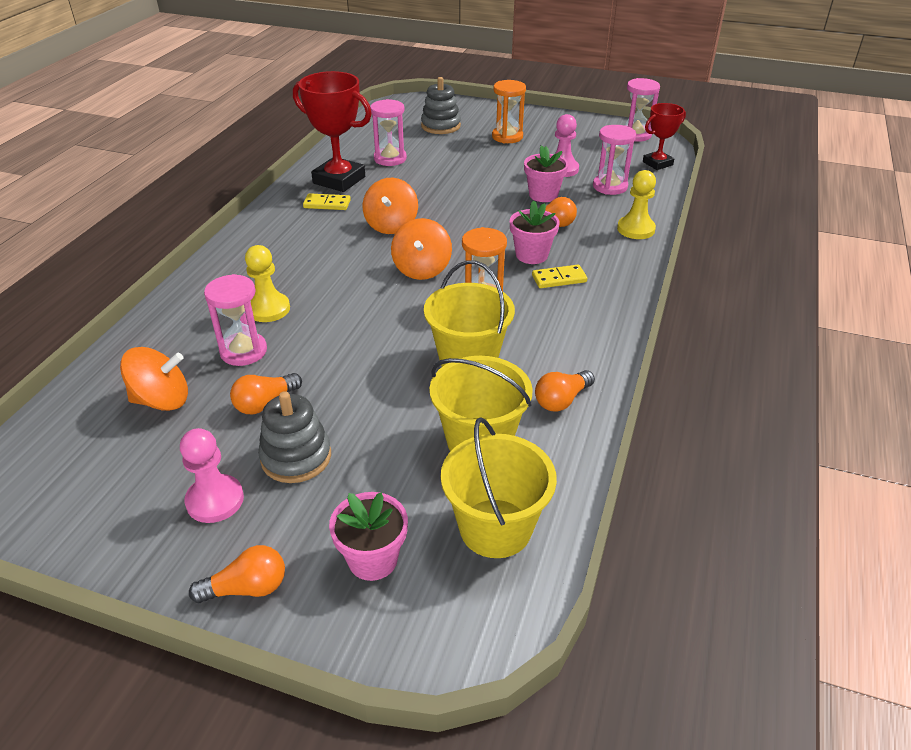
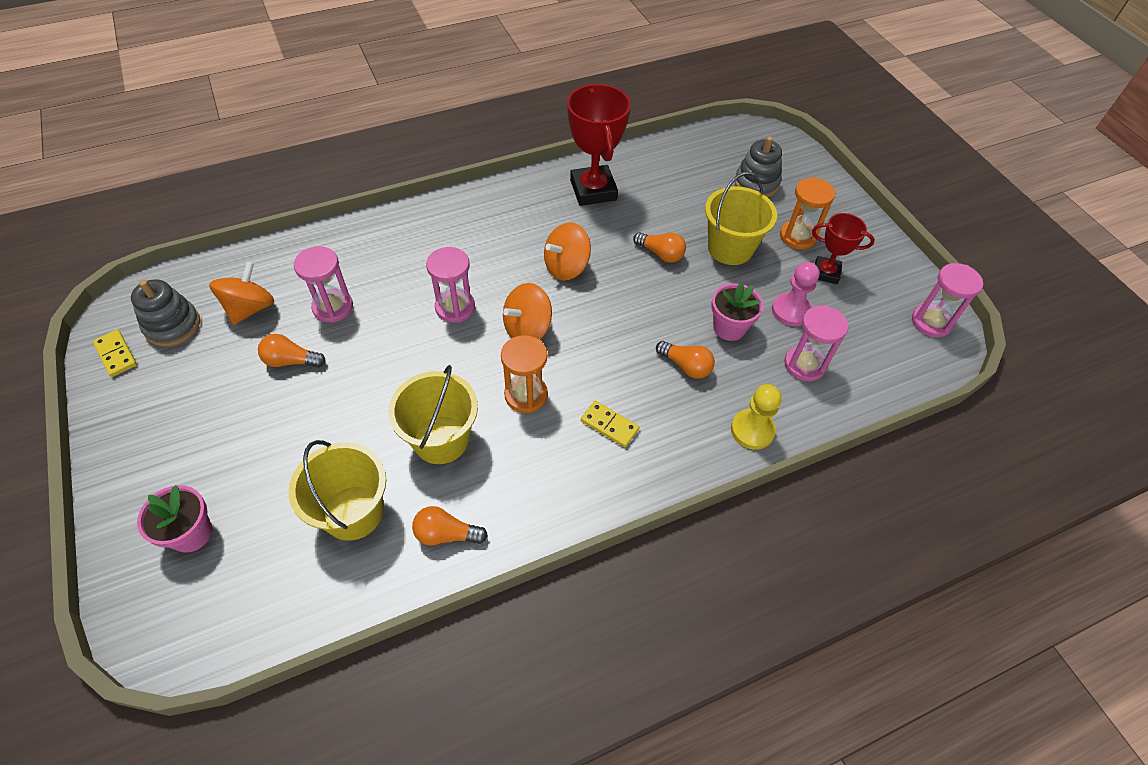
camera: 45 degrees right, 15 degrees up
orange spinning top [120,347,188,411] -> orange spinning top turned 105 degrees counterclockwise [209,262,274,325]
pink pawn [180,428,244,523] -> none
orange light bulb [189,545,285,603] -> orange light bulb moved to [633,232,686,263]
yellow pawn [245,245,290,322] -> none
grey stacking toy [258,391,331,483] -> grey stacking toy moved to [131,279,200,347]
yellow domino [303,193,351,210] -> yellow domino moved to [93,330,137,377]
pink hourglass [370,99,407,166] -> pink hourglass moved to [426,247,475,323]
yellow bucket [441,417,557,558] -> yellow bucket moved to [705,172,777,265]
pink flower pot [510,200,560,264] -> none
red trophy [643,103,686,170] -> red trophy moved to [812,213,875,284]

